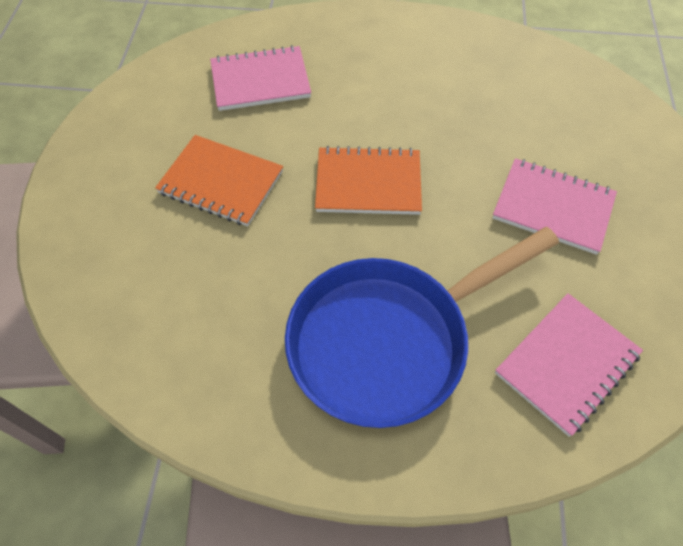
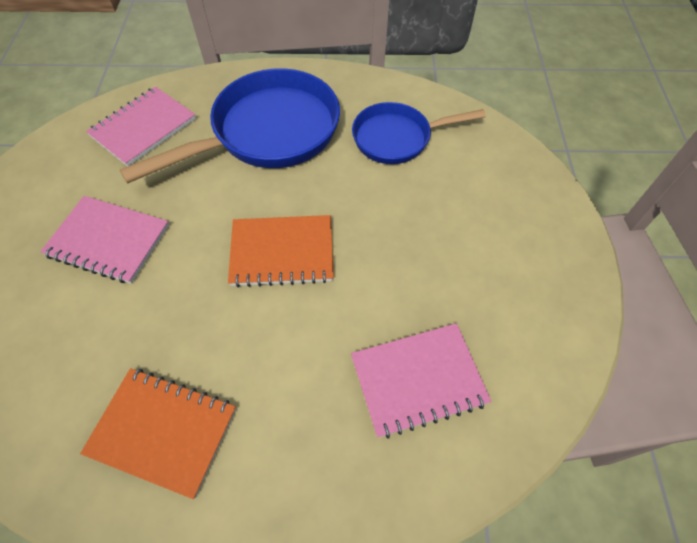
camera: 175 degrees right, 0 degrees up
orange notebook [155,135,283,226] -> orange notebook moved to [80,368,236,499]
none -> blue pan [352,102,486,164]

